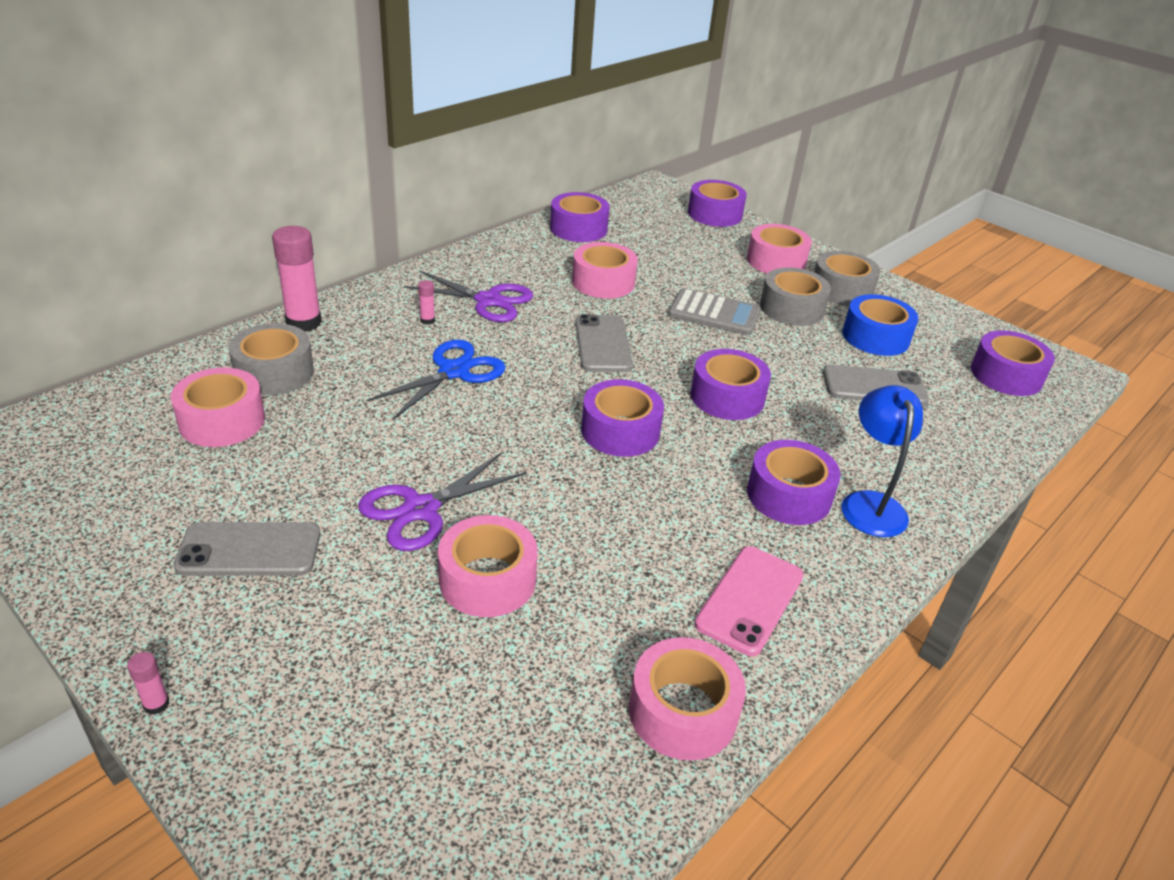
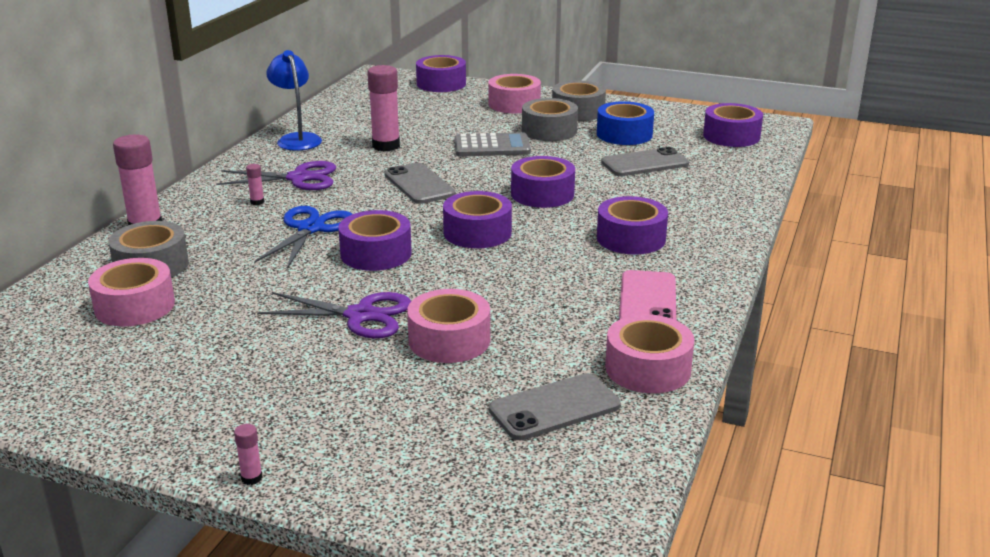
camera: 20 degrees left, 10 degrees down
grey phone [174,522,320,576] -> grey phone moved to [489,373,621,440]
purple scissors [358,452,527,551] -> purple scissors turned 105 degrees counterclockwise [257,292,411,339]
purple tape [550,192,610,242] -> purple tape moved to [338,210,412,271]
pink tape [572,242,638,299] -> pink glue stick [367,65,400,151]
blue lamp [841,385,923,537] -> blue lamp moved to [266,50,322,151]

